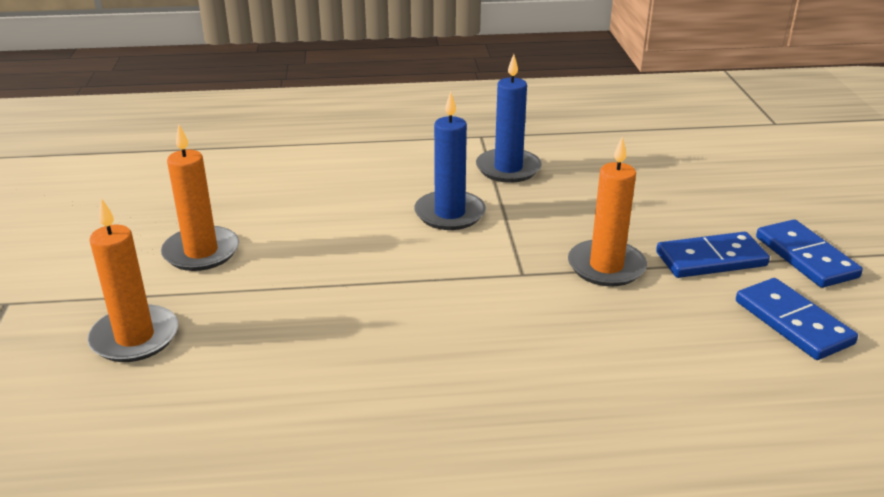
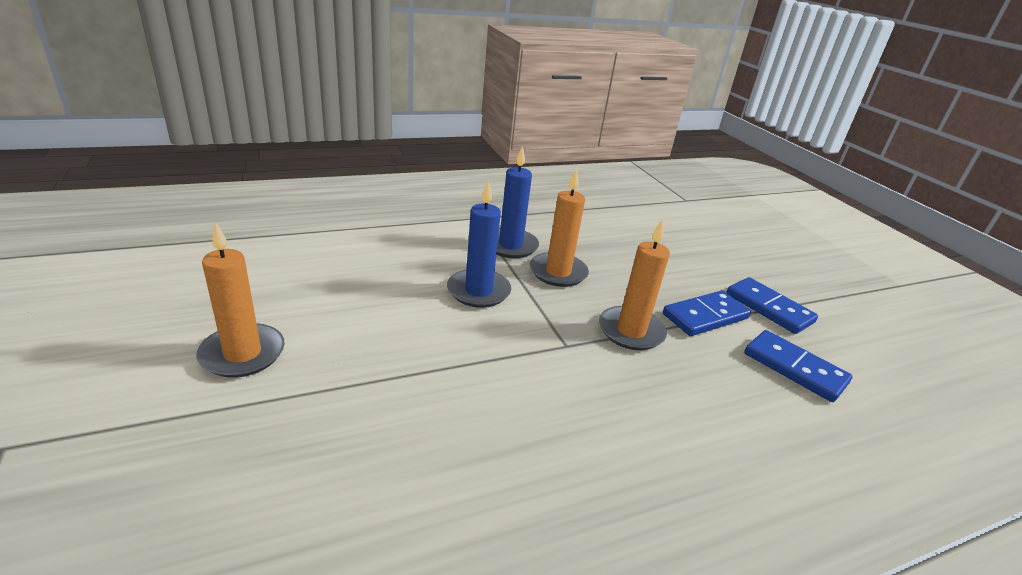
camera: 20 degrees left, 0 degrees up
orange candle [87,198,178,362] -> orange candle moved to [530,169,589,287]

